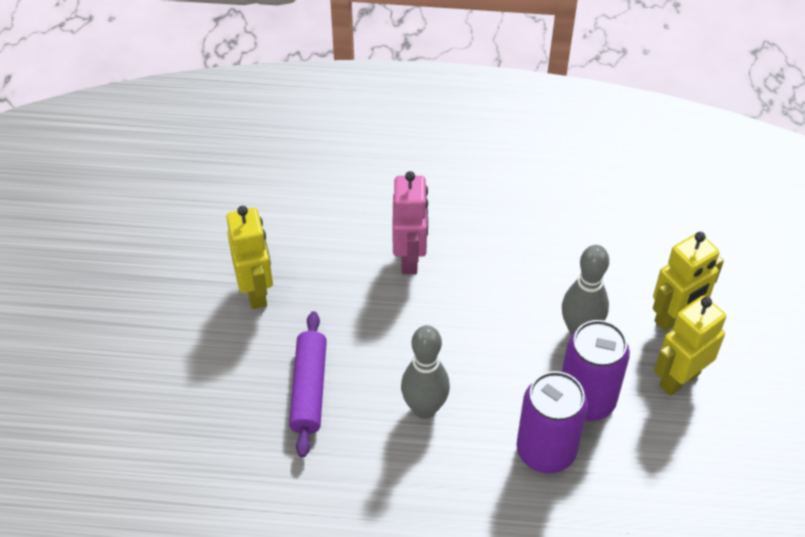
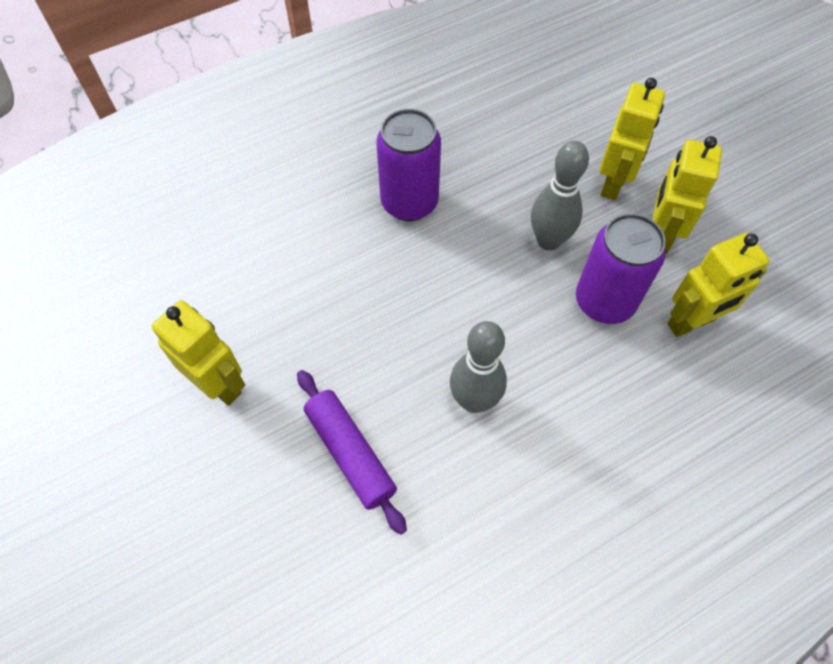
camera: 35 degrees left, 10 degrees up
pink robot [392,171,428,274] -> none
purple can [517,371,588,473] -> purple can moved to [377,109,441,221]
none -> yellow robot [667,233,769,337]

